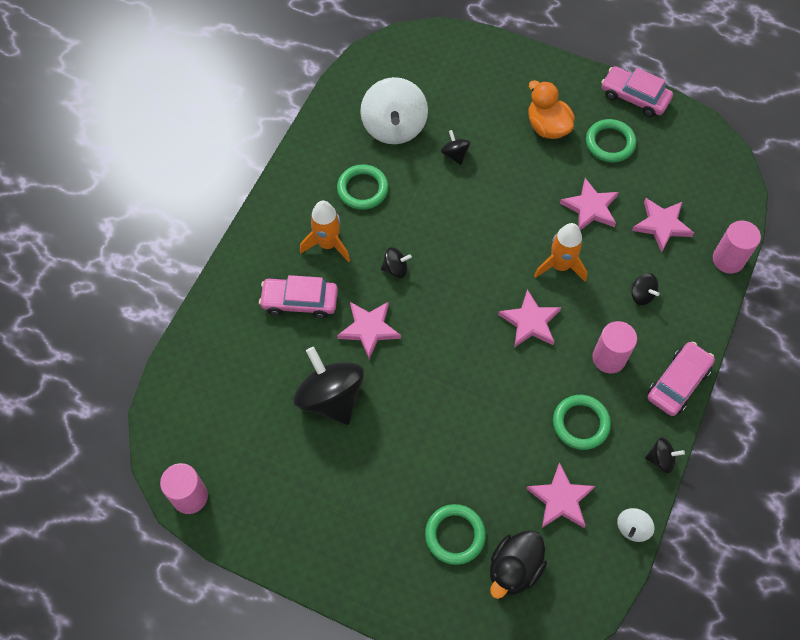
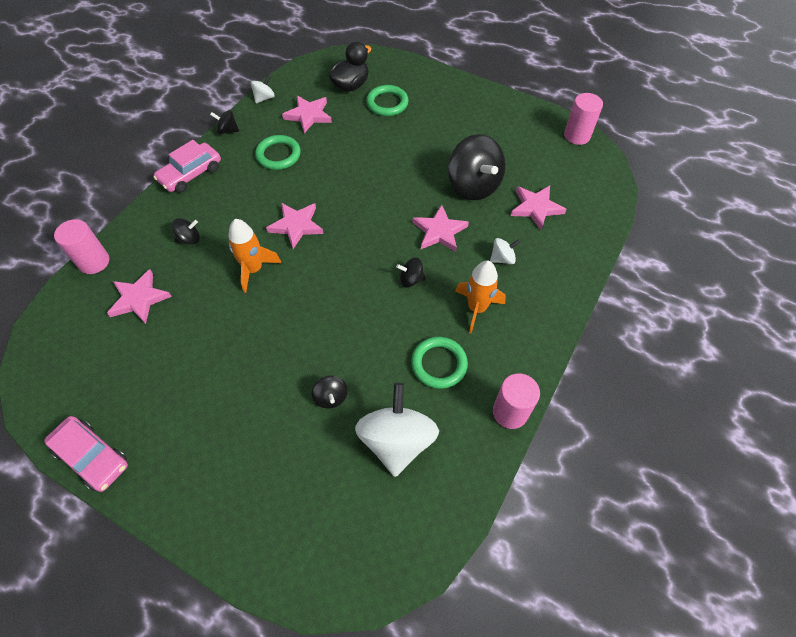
camera: 175 degrees left, 5 degrees down
pink car [259,275,338,318] -> white spinning top [490,238,520,264]
orange duck [528,80,575,139] -> none
pink star [560,178,619,230] -> pink star moved to [511,186,567,230]
green ring [586,119,636,162] -> none
pink cylinder [592,321,637,373] -> pink cylinder moved to [493,373,540,429]
black spinning top [631,273,660,305] -> black spinning top turned 105 degrees clockwise [172,218,200,244]

